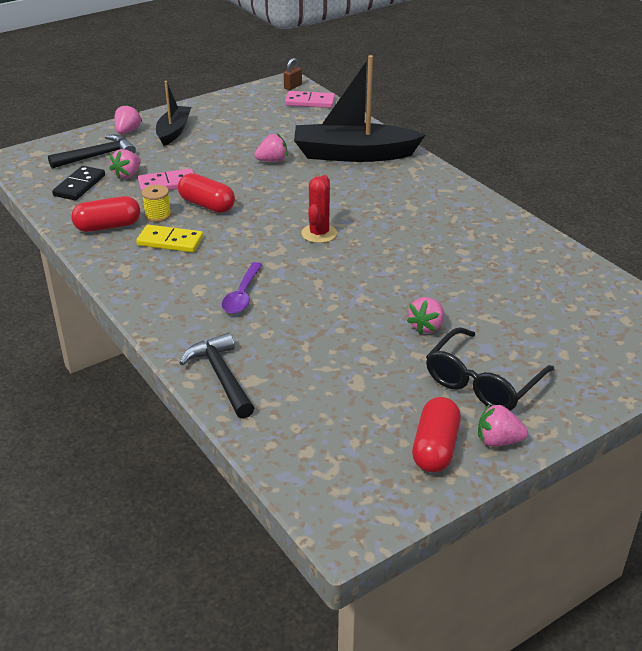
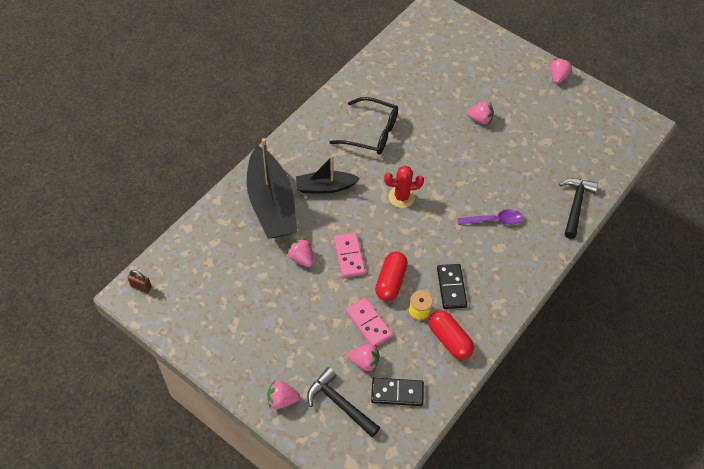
camera: 110 degrees left, 20 degrees up
yellow domino [136,225,203,252] -> black domino [437,264,467,309]
black boat [156,81,191,146] -> black boat moved to [296,156,360,194]
black hammer [180,333,254,419] -> black hammer turned 150 degrees clockwise [559,178,598,239]
pink domino [285,91,335,108] -> pink domino moved to [334,233,365,278]
red capsule [412,397,461,473] -> none
black glasses [426,327,554,411] -> black glasses moved to [329,97,398,155]
pink strawberry [478,403,528,447] -> pink strawberry turned 150 degrees counterclockwise [550,58,572,84]

